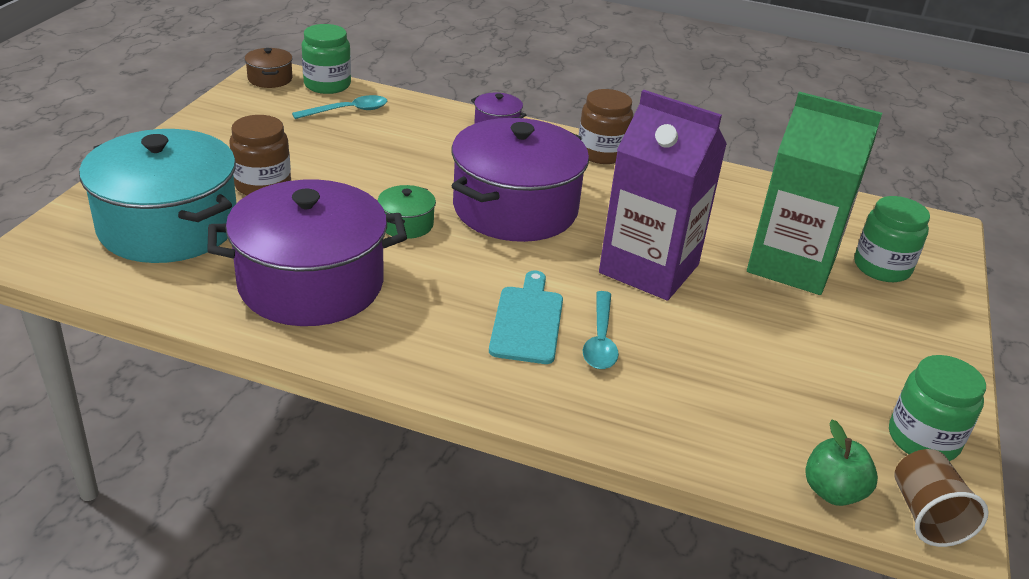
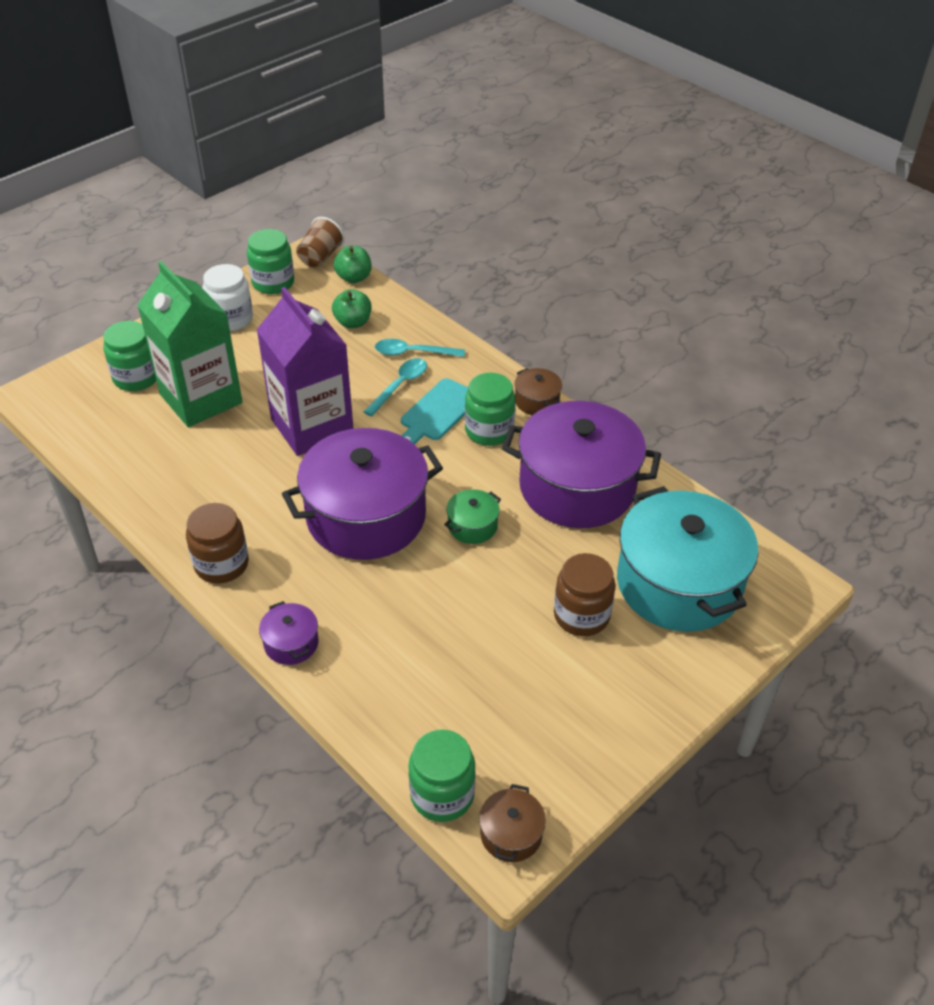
camera: 150 degrees left, 10 degrees up
turquoise spoon [292,95,387,119] -> turquoise spoon moved to [375,339,465,357]
none -> white jar [202,264,253,331]
none -> green apple [332,289,371,328]
none -> green jar [465,373,516,446]
none -> brown pot [514,368,562,415]

